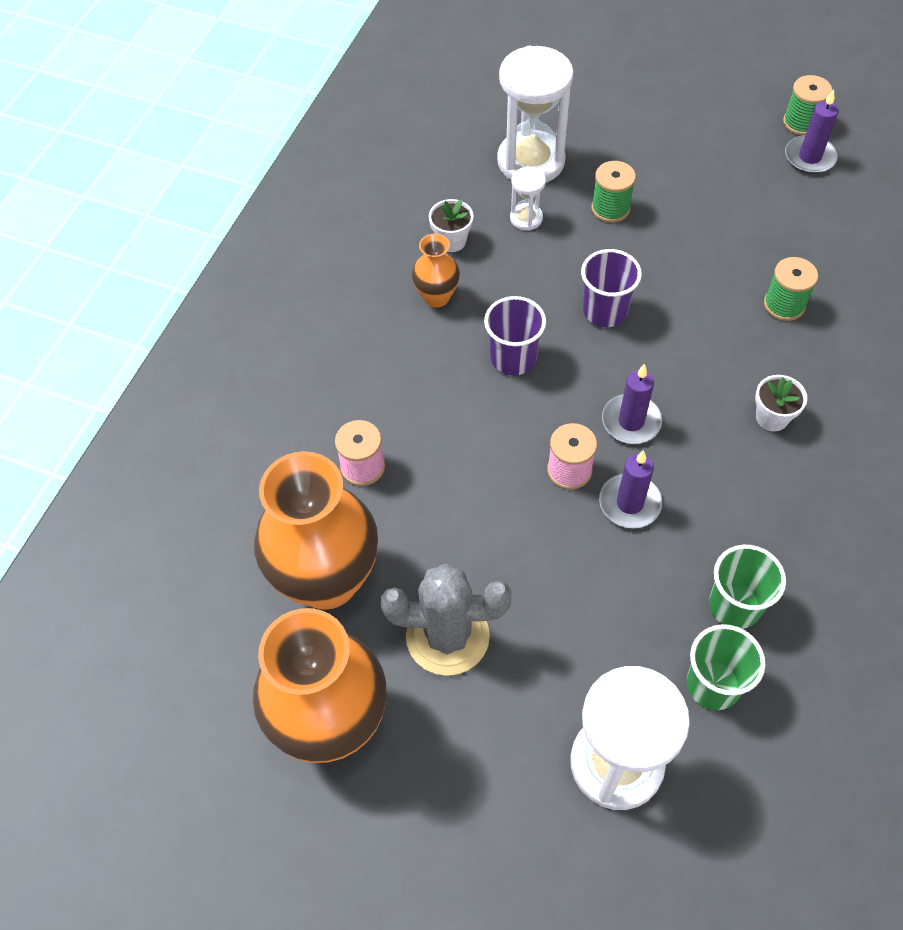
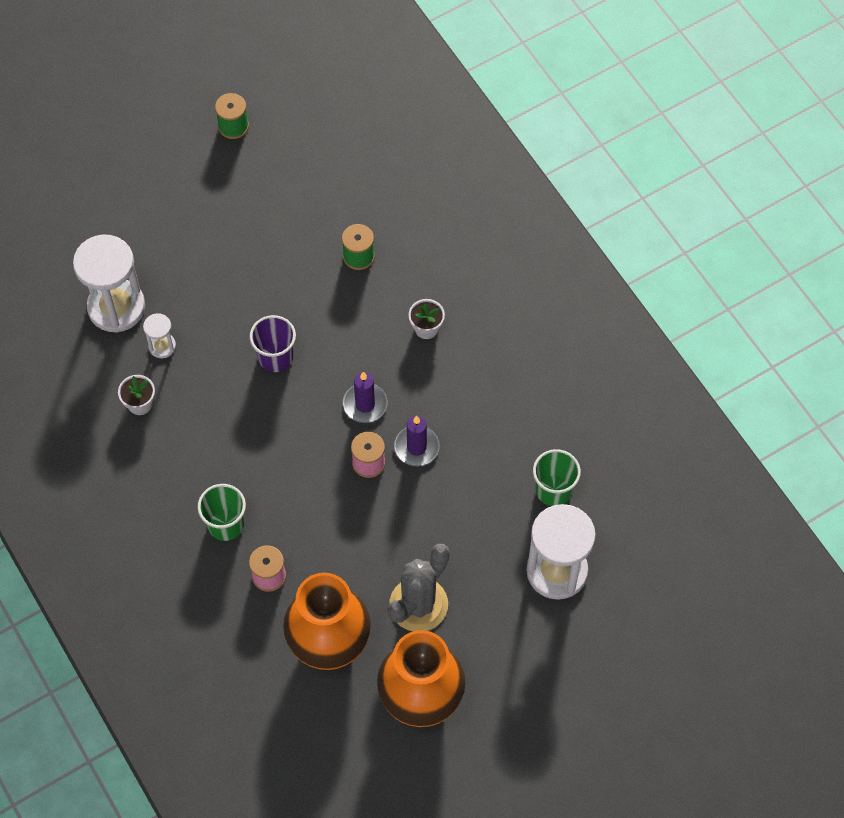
camera: 55 degrees left, 5 degrees up
orange vase [412,234,460,307] -> none
purple cup [484,296,546,376] -> none
green spool [591,161,636,223] -> none
green cup [709,545,786,629] -> green cup moved to [197,484,246,541]
purple candle [785,90,839,174] -> none

